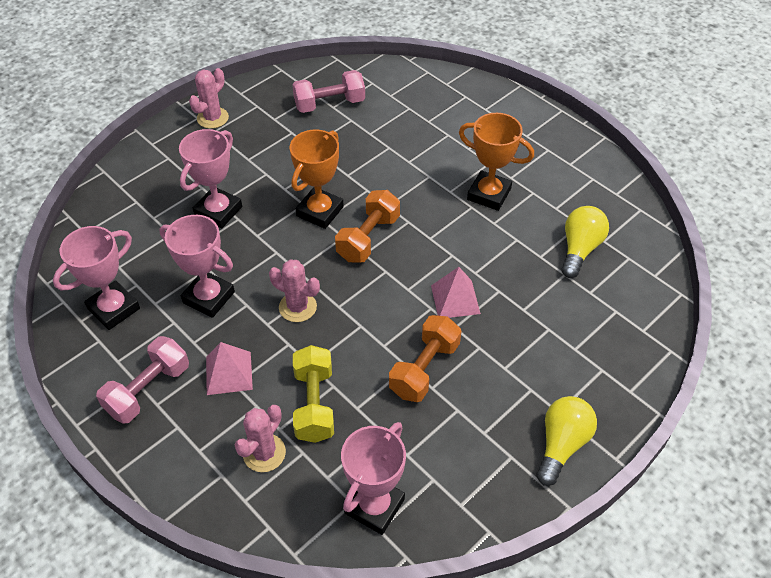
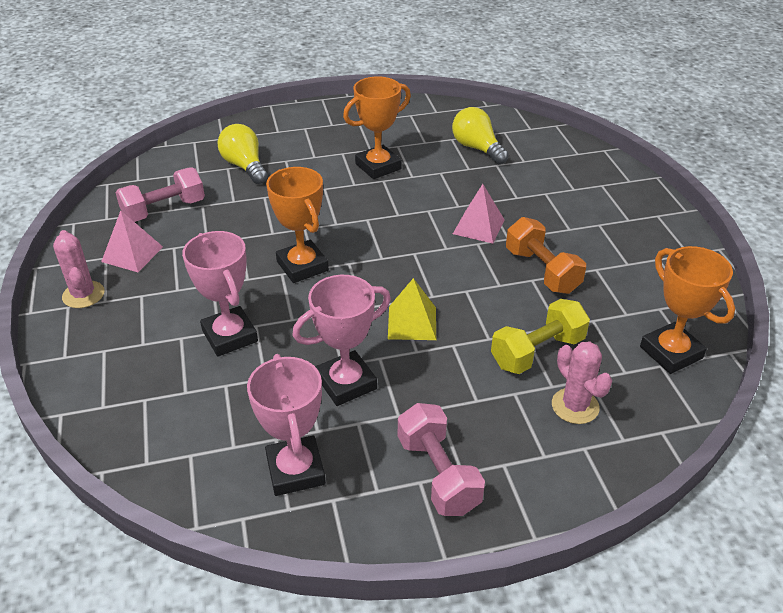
camera: 60 degrees left, 10 degrees down
pink pyramid [206,342,253,395] -> pink pyramid moved to [101,210,163,272]
pink cactus [269,259,320,322] -> yellow pyramid [388,278,436,340]
pink dumbbell [292,70,365,113] -> pink dumbbell turned 45 degrees clockwise [115,167,205,222]
yellow dumbbell [293,345,334,443] -> yellow dumbbell turned 60 degrees counterclockwise [491,299,590,374]
orange dumbbell [335,190,400,263] -> none
pink trophy [341,422,406,535] -> orange trophy [640,246,735,374]
yellow light bulb [537,396,597,486] -> yellow light bulb moved to [217,124,268,184]

